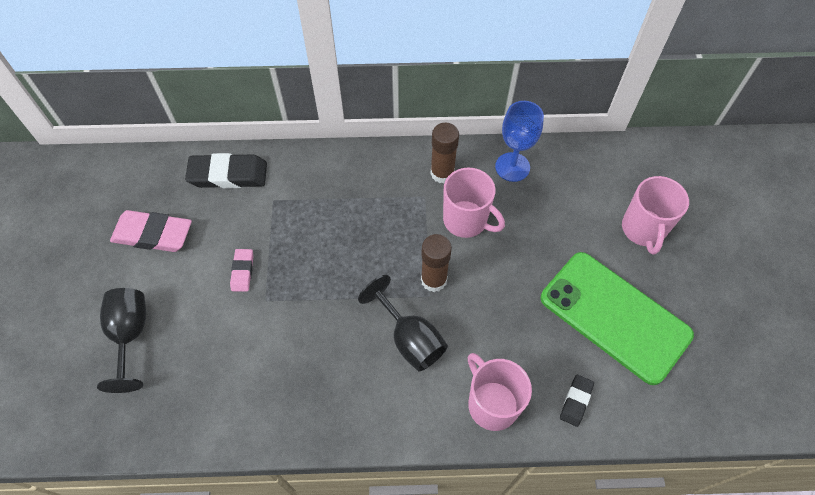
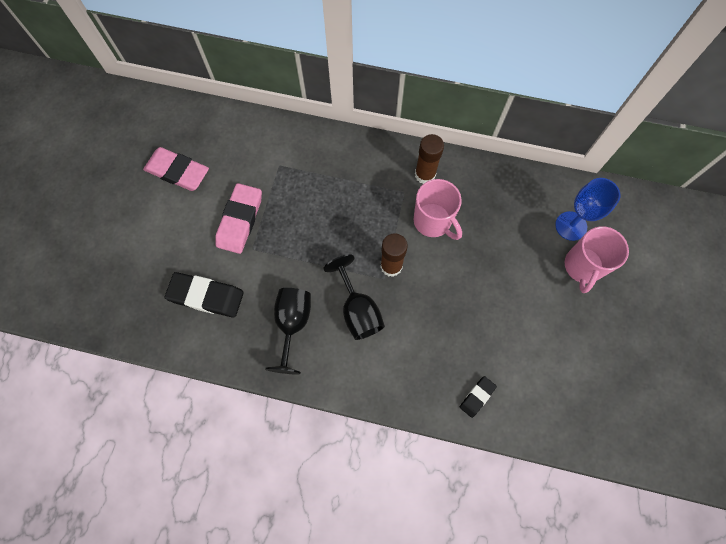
camera: 15 degrees right, 10 degrees up
black goblet [97,288,146,393] -> black goblet moved to [265,288,311,375]
black eraser [185,153,267,189] -> black eraser moved to [165,272,244,318]
pink eraser [230,249,253,292] -> pink eraser [215,183,262,254], size x1.88
pink mug [468,353,532,431] -> none
blue goblet [495,101,544,182] -> blue goblet moved to [555,178,620,241]
green phone [541,252,694,385] -> none

